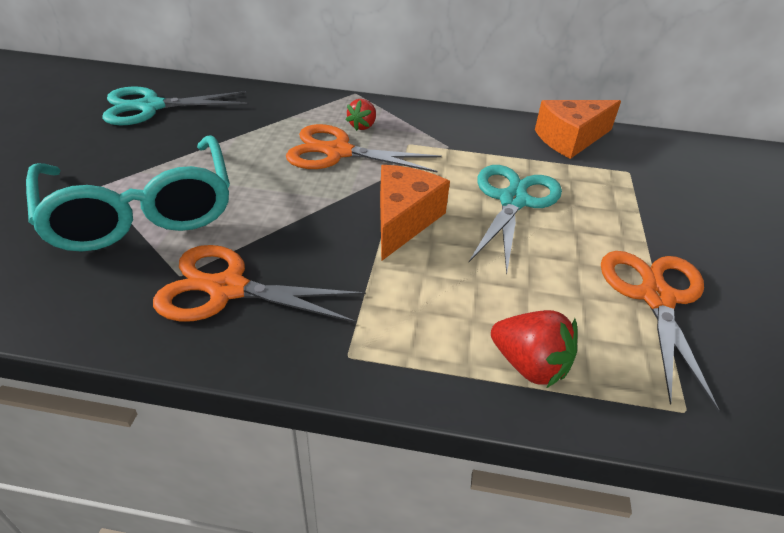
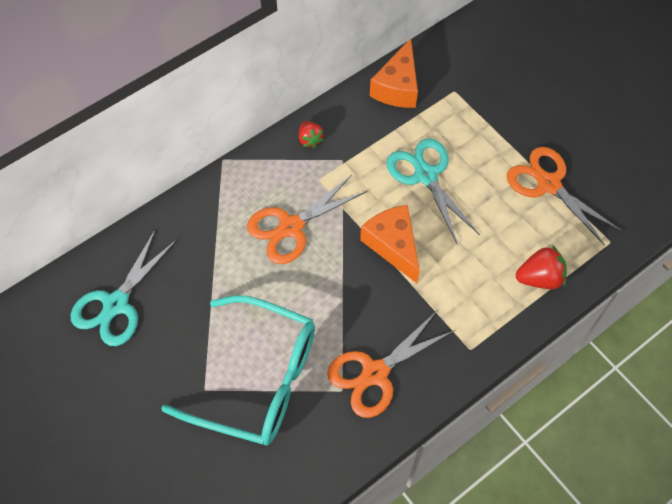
camera: 45 degrees left, 20 degrees up
red strawberry [346,99,376,131] -> red strawberry moved to [299,121,324,148]

